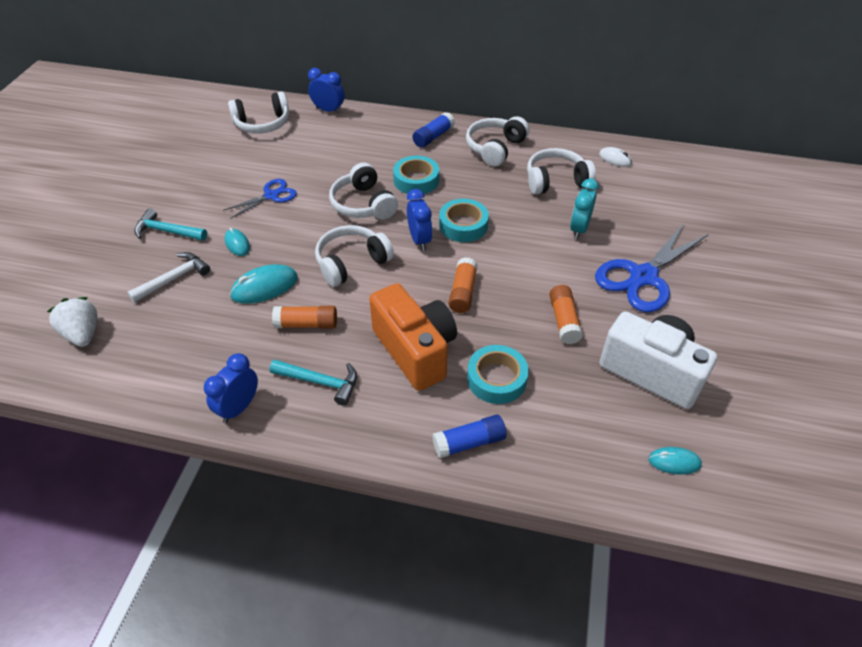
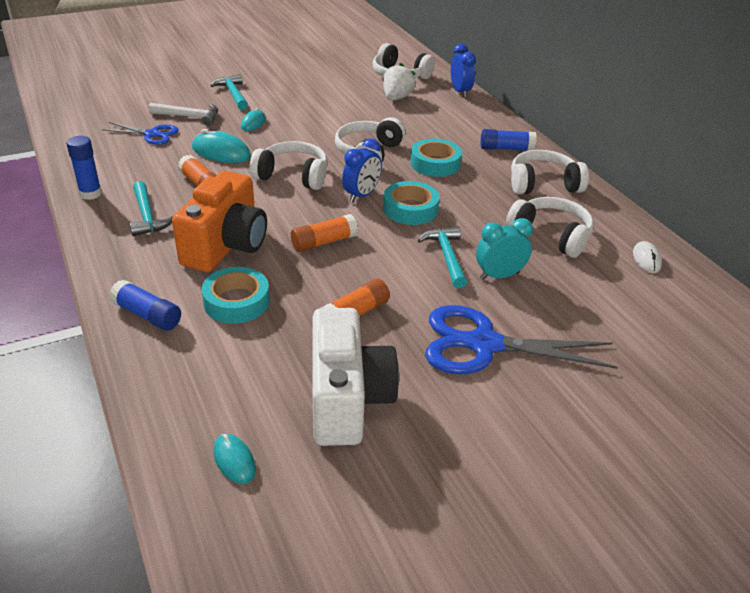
camera: 50 degrees right, 10 degrees down
white strawberry [47,297,97,347] -> white strawberry moved to [383,63,416,100]
blue clock [204,353,258,423] -> blue glue stick [66,136,102,200]
blue scissors [223,179,297,219] -> blue scissors moved to [102,122,179,145]
none -> turquoise hammer [418,226,467,288]

